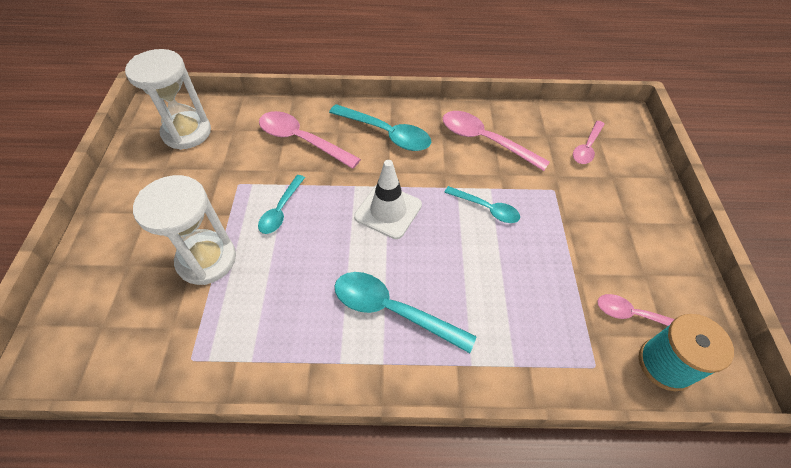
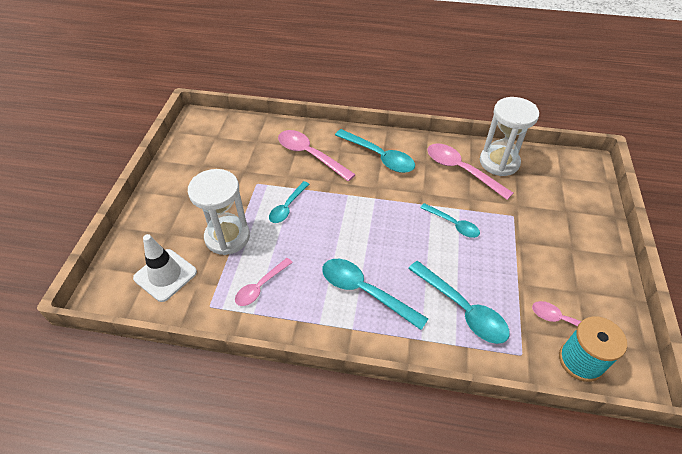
camera: 10 degrees right, 5 degrees down
white hourglass [125,49,211,150] -> white hourglass moved to [480,97,539,176]
white traffic cone [354,160,422,239] -> white traffic cone moved to [133,234,197,302]
pink spoon [573,121,605,164] -> pink spoon moved to [235,258,293,306]
none -> turquoise spoon [408,261,510,344]

